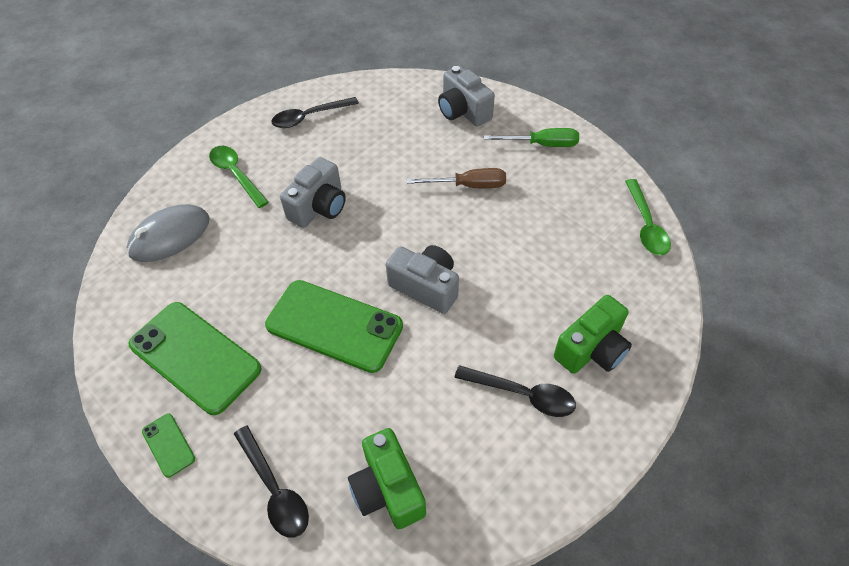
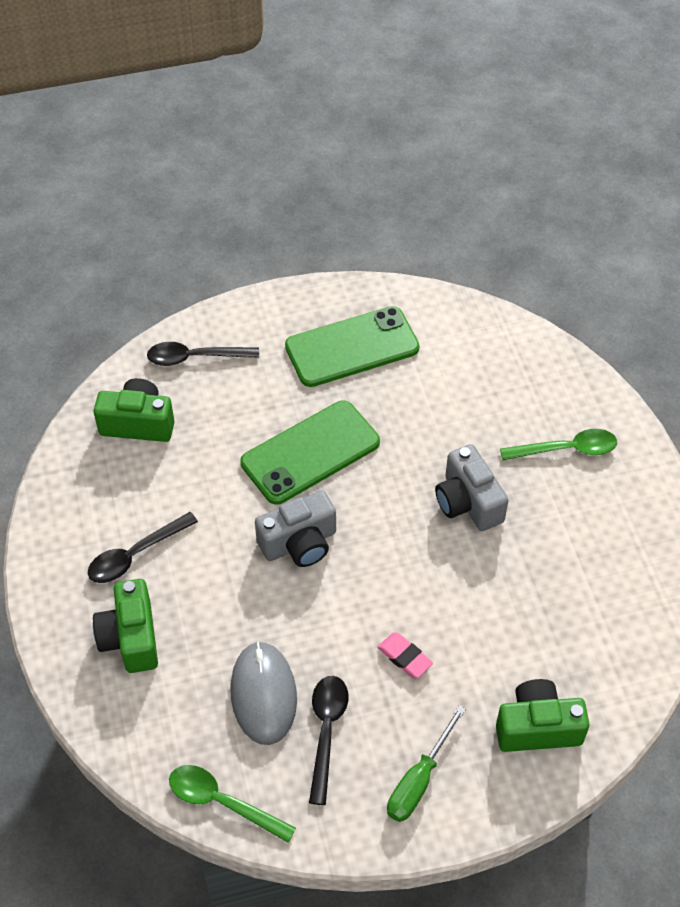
camera: 120 degrees right, 0 degrees up
grey mouse [127,204,210,262] -> grey mouse moved to [231,642,297,745]
green phone [142,413,195,478] -> none
black spoon [271,97,359,128] -> black spoon moved to [309,676,348,805]
brown screwdriver [407,168,506,188] -> pink eraser [377,633,433,678]
grey camera [438,65,495,126] -> green camera [496,679,589,752]

